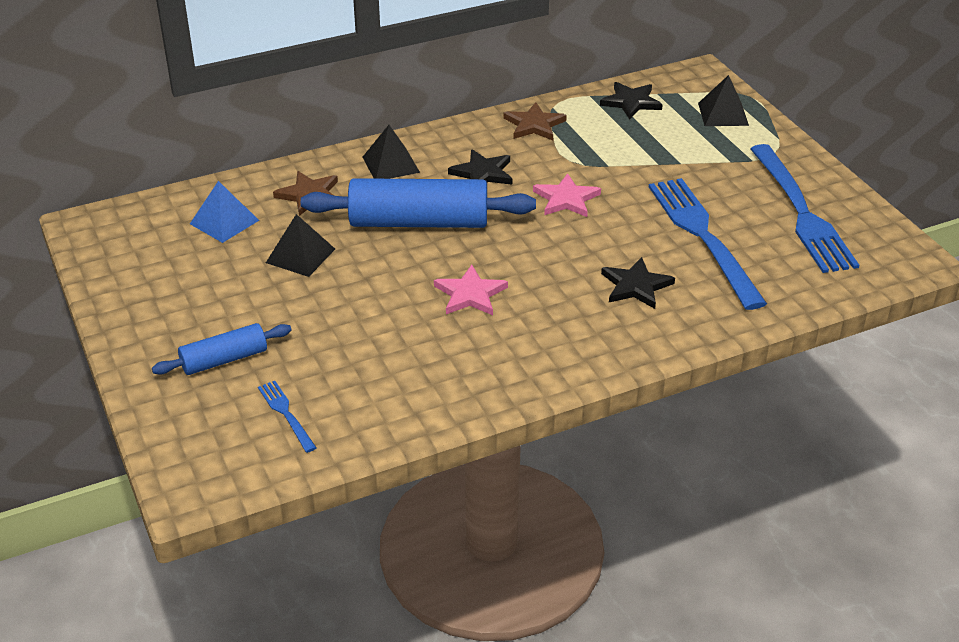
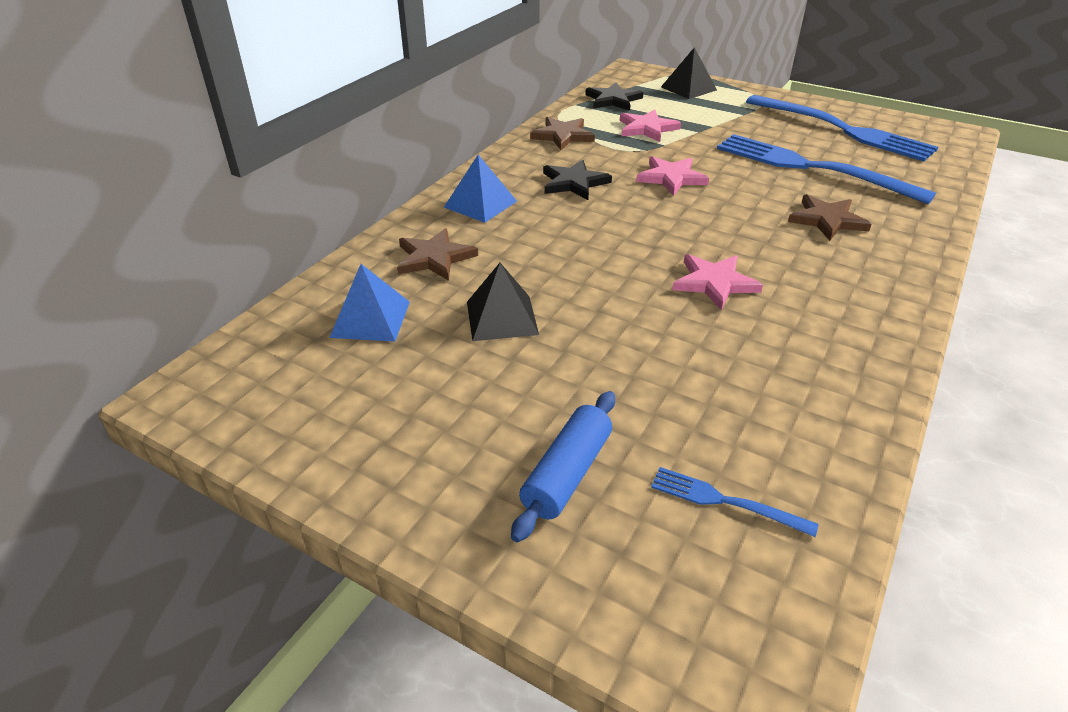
camera: 35 degrees left, 0 degrees up
blue rolling pin [301,178,536,228] -> none
black pyramid [363,125,420,179] -> blue pyramid [444,155,517,223]
black star [601,257,675,309] -> brown star [788,194,872,241]
none -> pink star [620,109,681,142]

